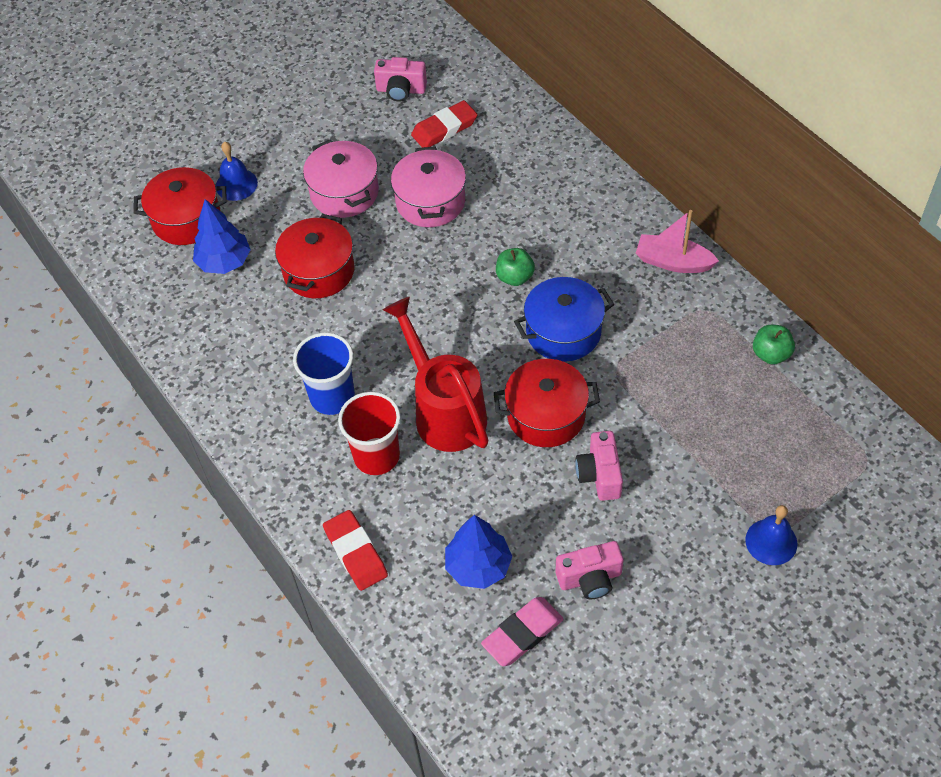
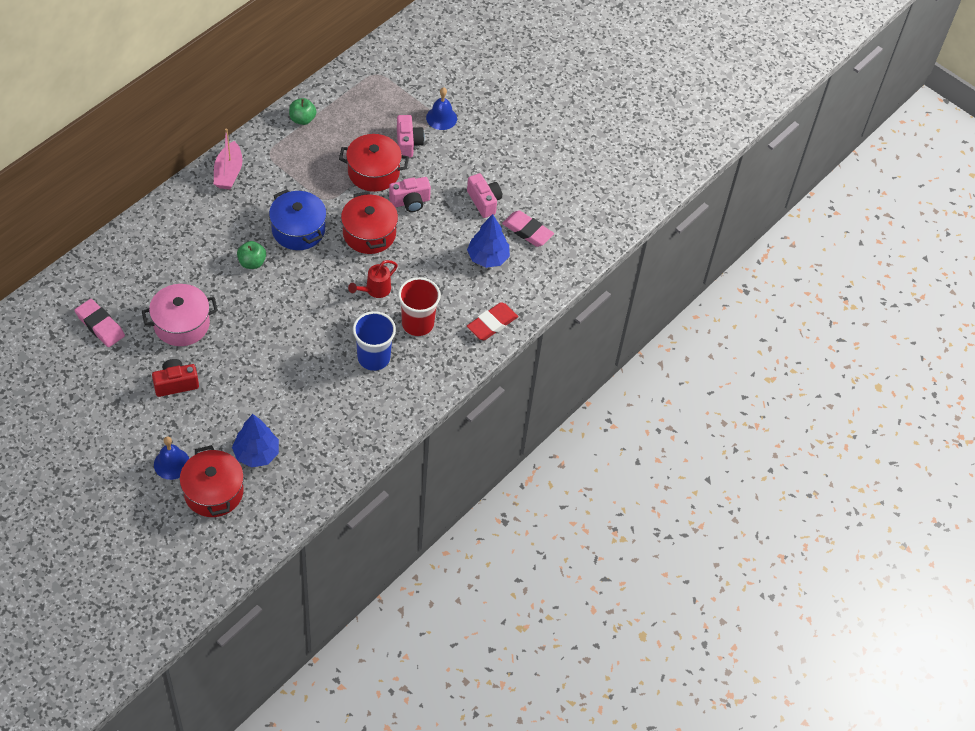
camera: 110 degrees left, 0 degrees up
red pot [275,214,355,298] -> red pot moved to [339,134,409,192]
pink pot [303,140,379,218] -> red camera [152,359,199,397]
pink camera [374,57,427,102] -> pink camera moved to [397,115,424,158]
red watering can [383,297,488,452] -> red watering can [348,260,398,298], size x0.50
red eraser [411,100,477,148] -> pink eraser [74,299,125,347]

